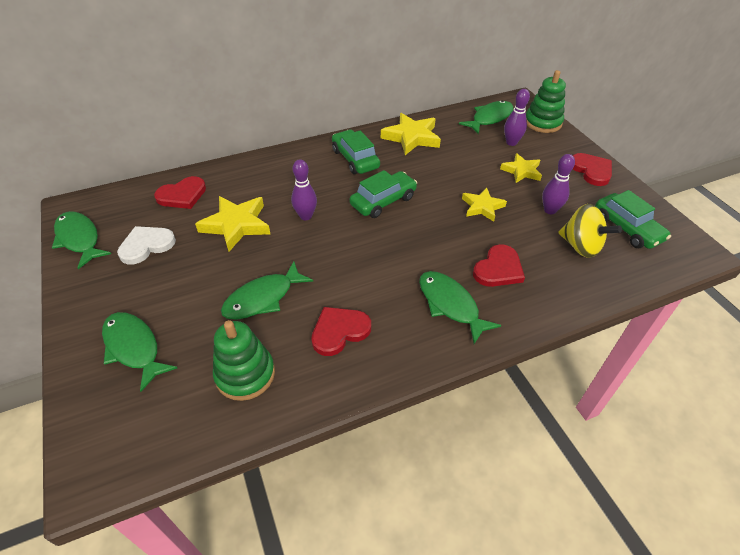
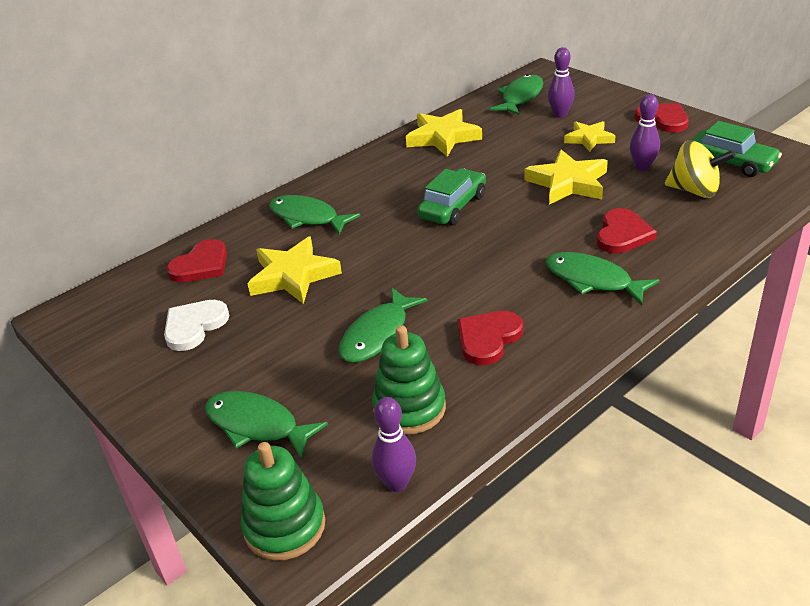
camera: 15 degrees left, 10 degrees down
green fish [52,211,111,269] -> green fish moved to [269,195,360,235]
purple bowling pin [291,159,317,220] -> purple bowling pin moved to [372,397,416,492]
green car [332,130,380,174] -> none
yellow star [462,188,507,222] -> yellow star [525,150,608,204], size x1.57
green stacking toy [526,70,566,133] -> green stacking toy moved to [241,442,325,561]

